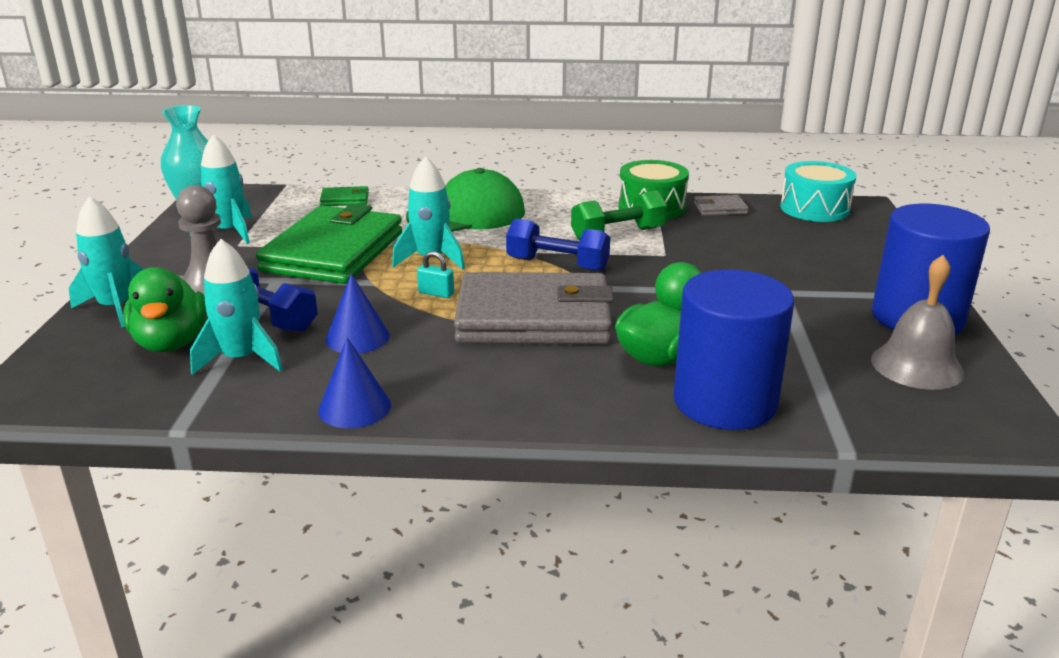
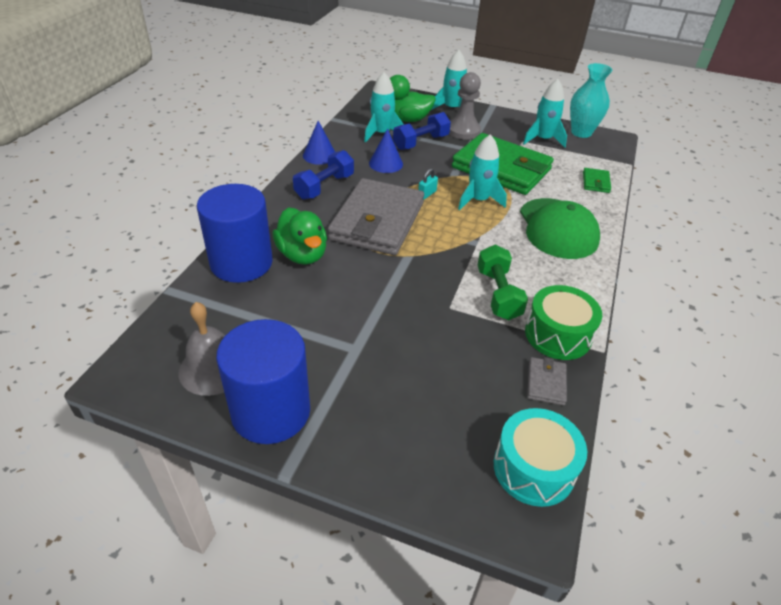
camera: 105 degrees right, 15 degrees up
blue dumbbell [506,218,610,272] -> blue dumbbell moved to [293,150,354,200]

